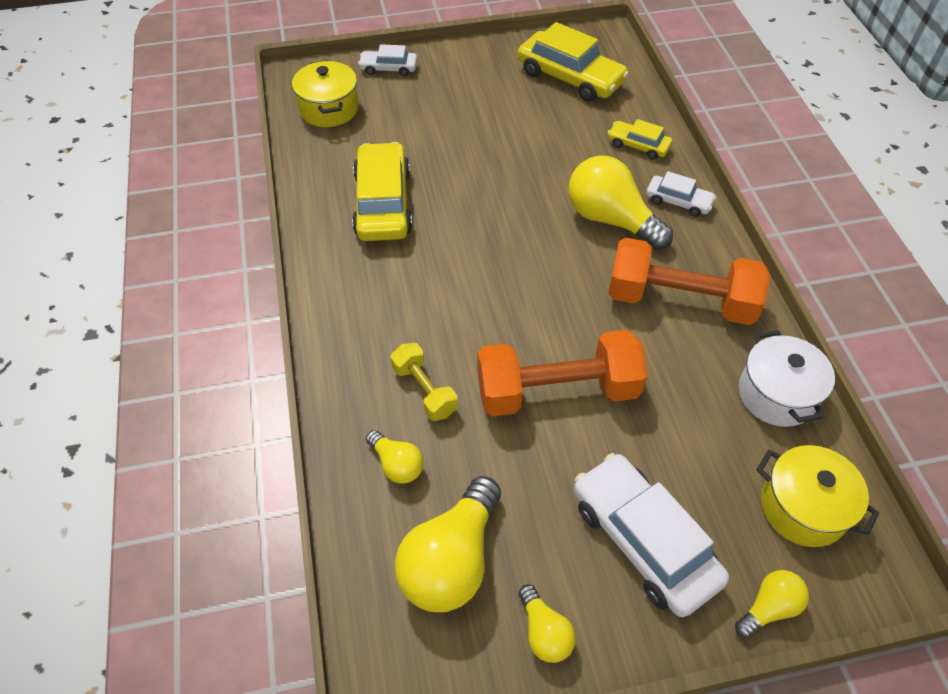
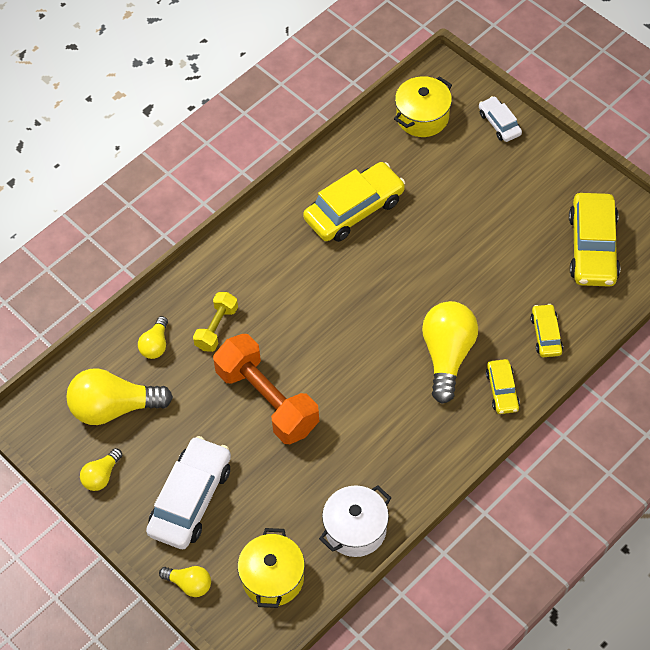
camera: 60 degrees right, 5 degrees up
orange dumbbell [608,238,770,325] -> none
white car [646,171,716,217] -> yellow car [486,359,520,414]

